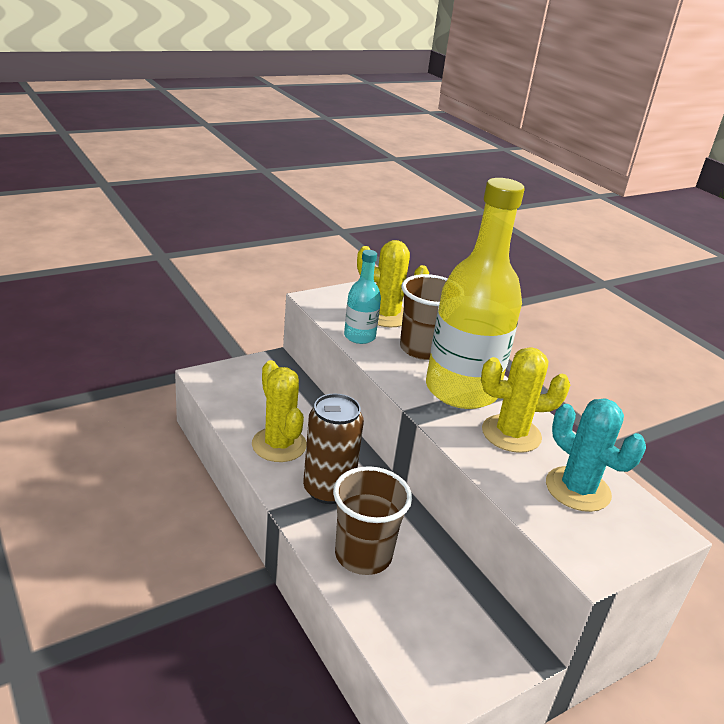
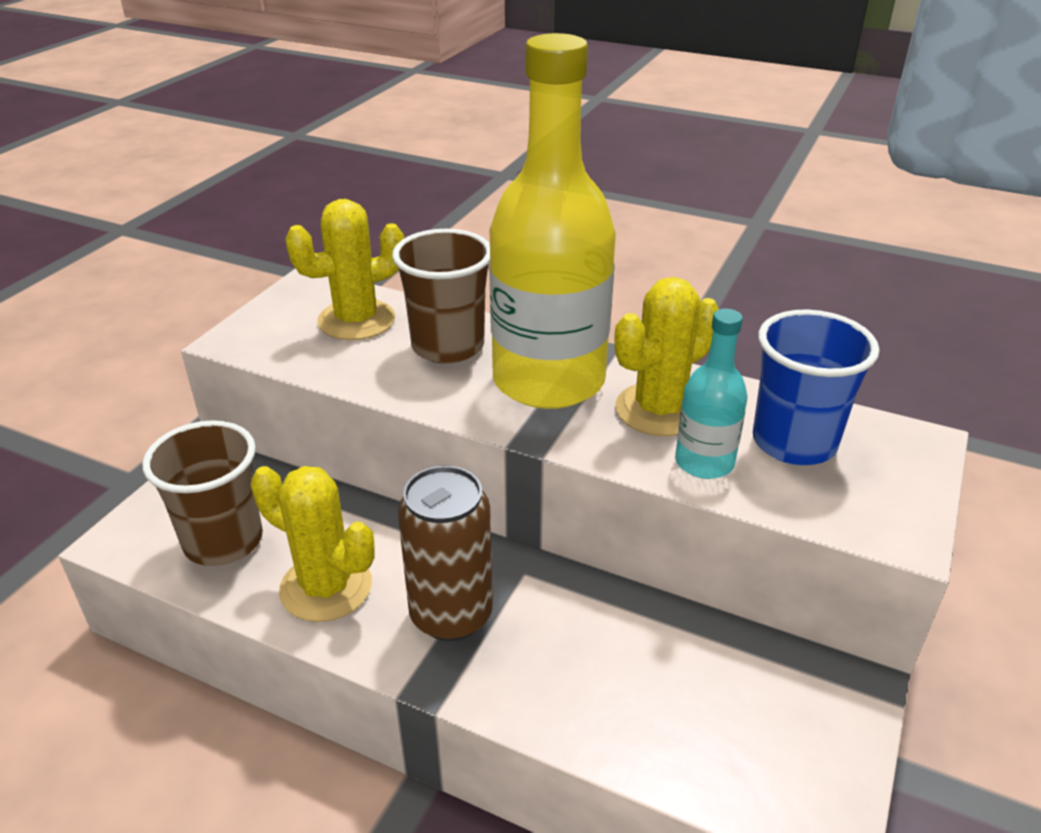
camera: 30 degrees left, 5 degrees up
brown cup [333,466,412,575] -> brown cup moved to [142,420,263,566]
turquoise bottle [344,250,381,344] -> turquoise bottle moved to [675,309,747,479]
turquoise cactus [546,399,646,512] -> blue cup [753,310,879,465]

